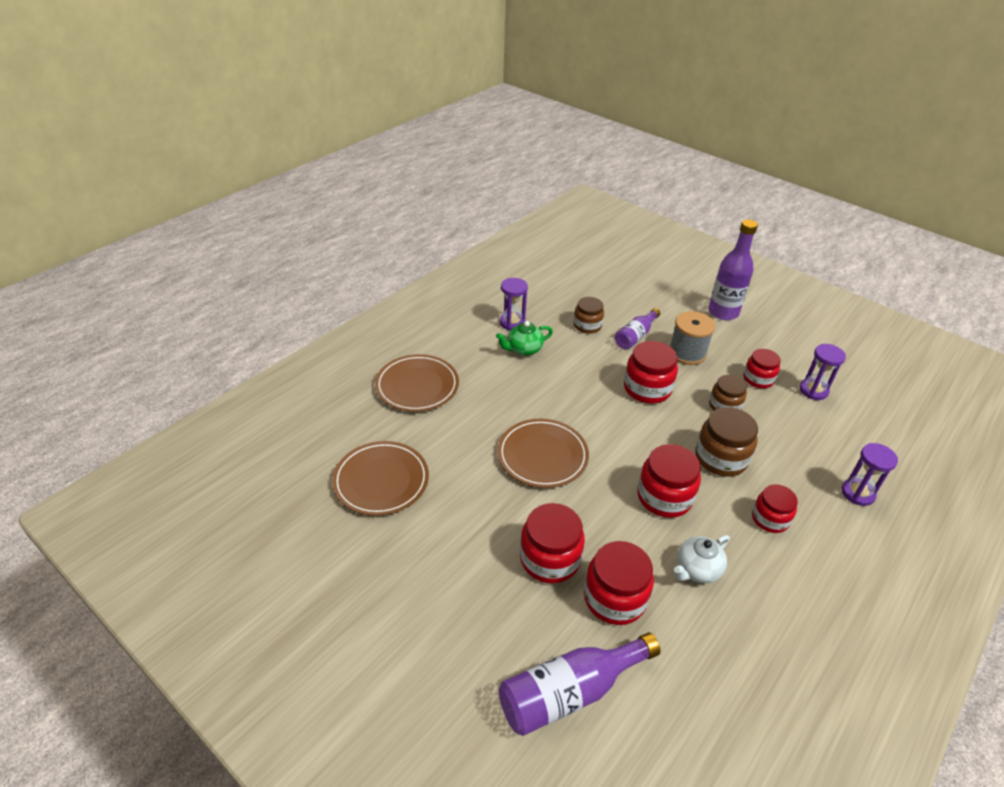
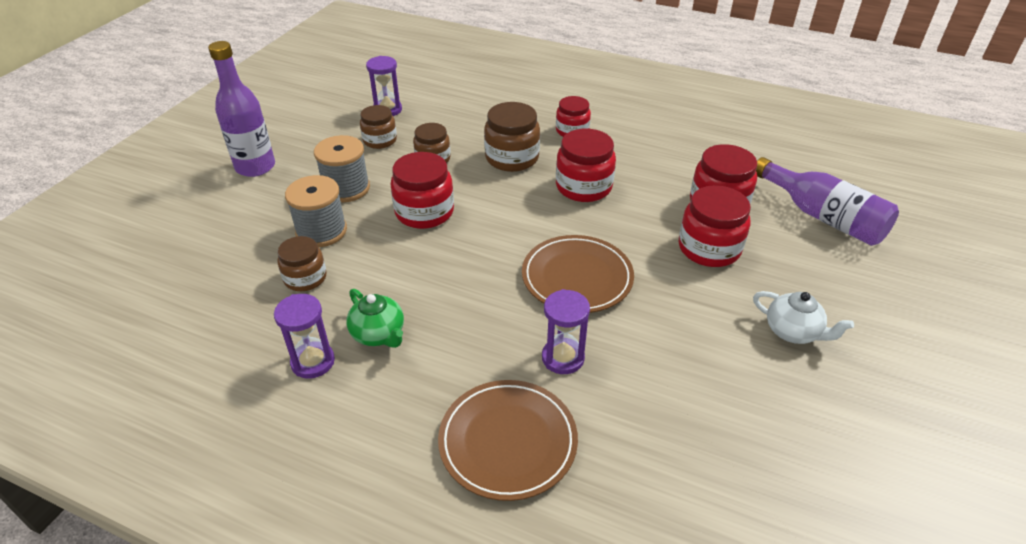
camera: 105 degrees left, 0 degrees up
brown plate [332,441,429,516] -> none
purple bottle [615,308,660,349] -> grey spool [285,175,347,247]
white teapot [674,535,730,583] -> white teapot moved to [753,291,854,344]
red jar [743,349,781,388] -> brown jar [360,105,397,149]
purple hourglass [842,443,898,506] -> purple hourglass moved to [542,289,590,374]

